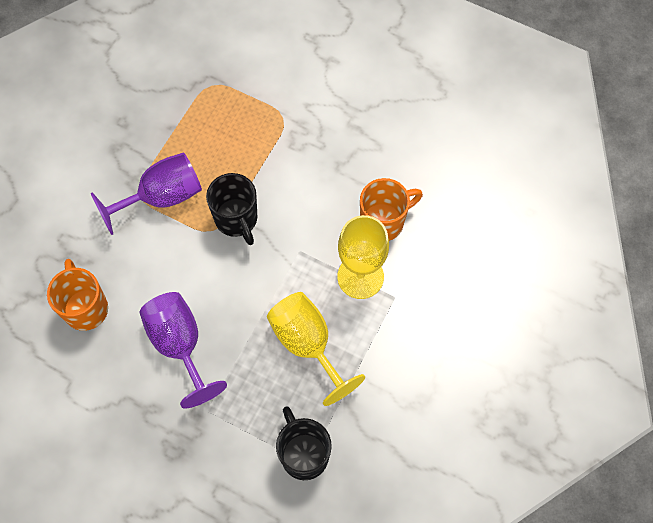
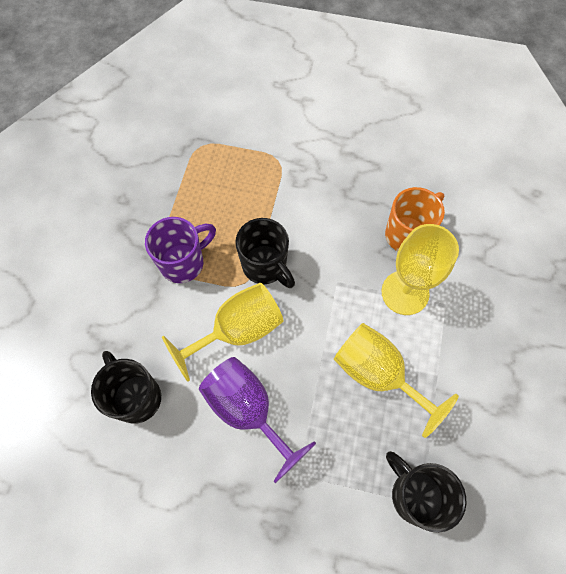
camera: 15 degrees left, 0 degrees up
orange mug [47,259,108,331] -> black mug [91,351,161,424]
purple goblet [91,152,202,235] -> purple mug [145,217,216,283]
none -> yellow goblet [162,283,284,382]

